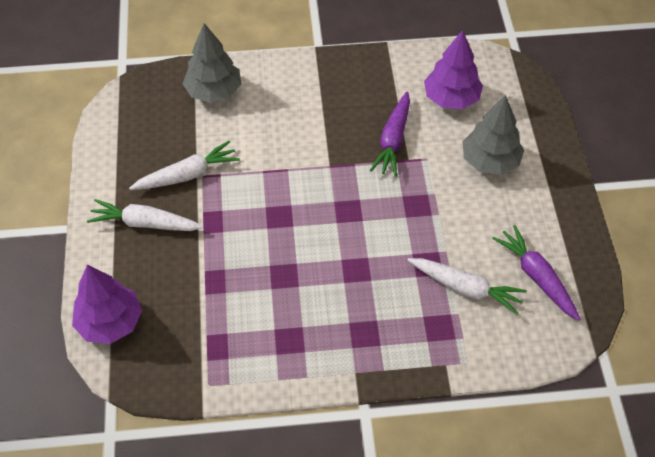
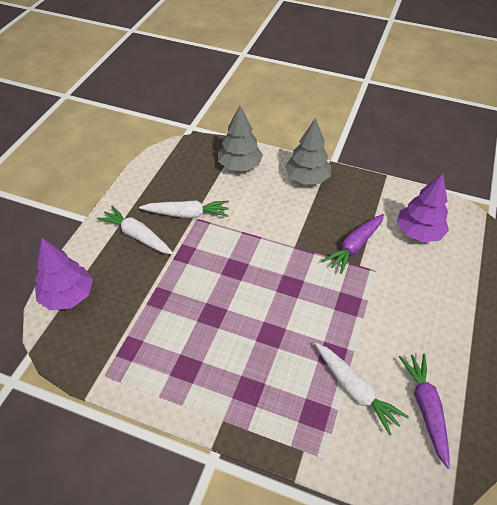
camera: 25 degrees right, 5 degrees down
grey tree [463,95,524,175] -> grey tree moved to [285,118,331,185]

